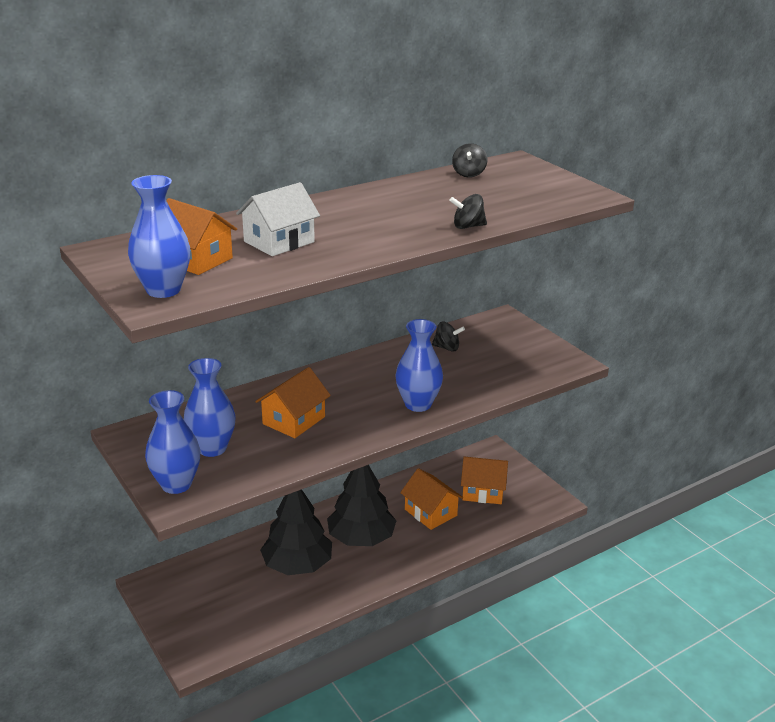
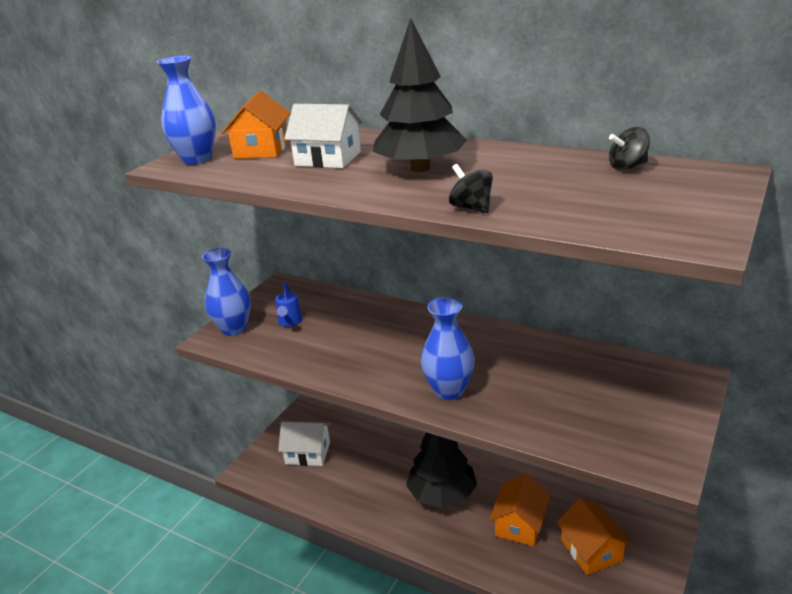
camera: 65 degrees right, 0 degrees up
blue vase [183,358,236,457] -> blue watering can [275,282,302,327]
orange house [255,367,331,438] -> none
black tree [260,489,332,575] -> black tree moved to [373,18,467,172]
black spinning top [432,322,465,351] -> none
none -> white house [278,422,331,466]

